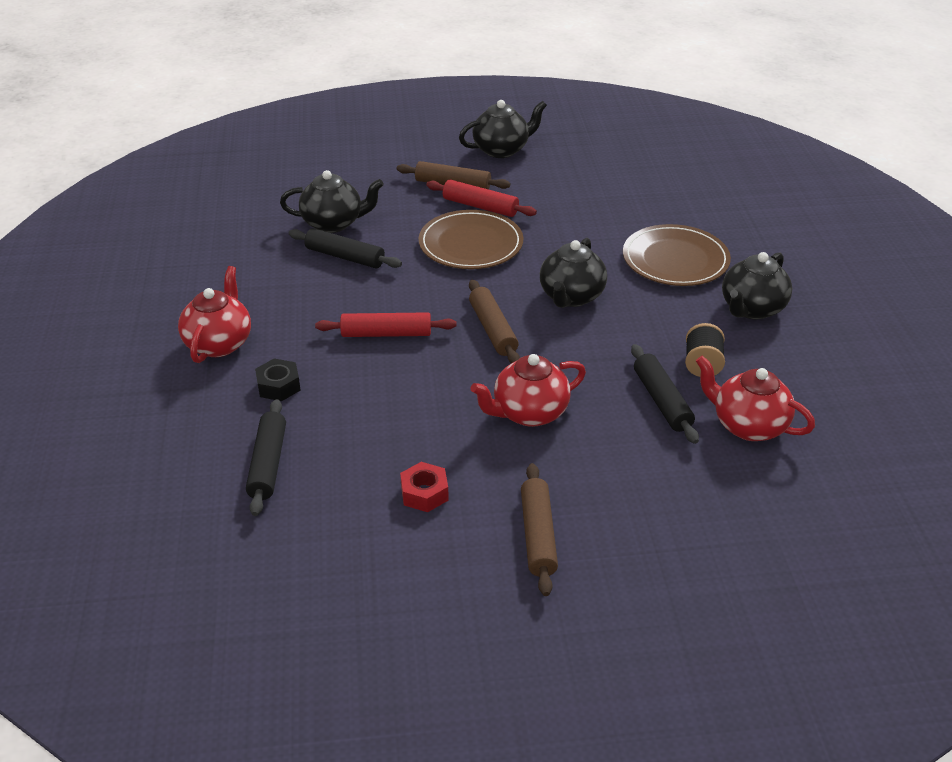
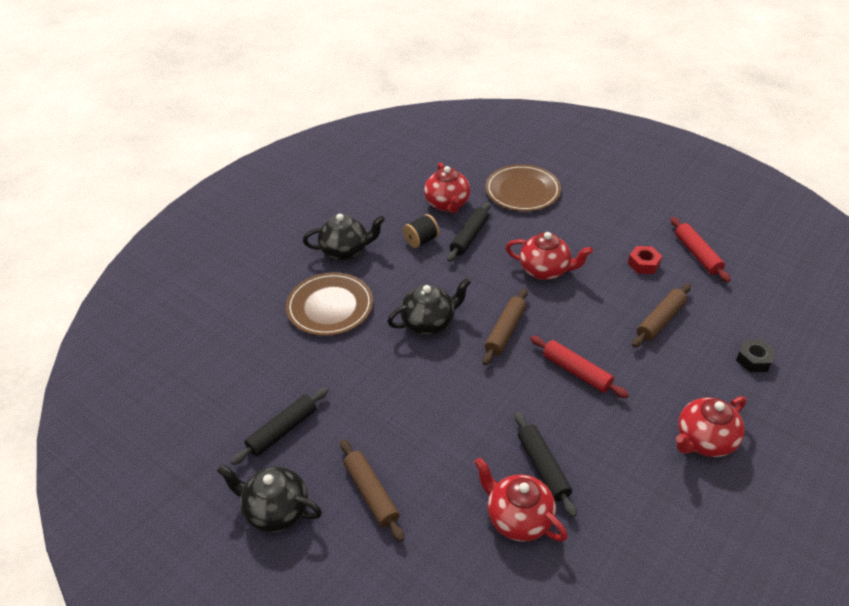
camera: 135 degrees left, 5 degrees up
black rolling pin [246,399,286,516] -> black rolling pin moved to [230,387,329,465]
black nut [255,358,301,401] -> black nut moved to [736,339,776,372]
black teapot [280,170,384,233] -> red teapot [474,458,568,542]
brown plate [419,210,523,269] -> brown plate moved to [485,164,561,211]
red rolling pin [426,179,537,217] -> red rolling pin moved to [671,217,731,282]
brown rolling pin [521,463,558,596] -> brown rolling pin moved to [632,284,691,347]

